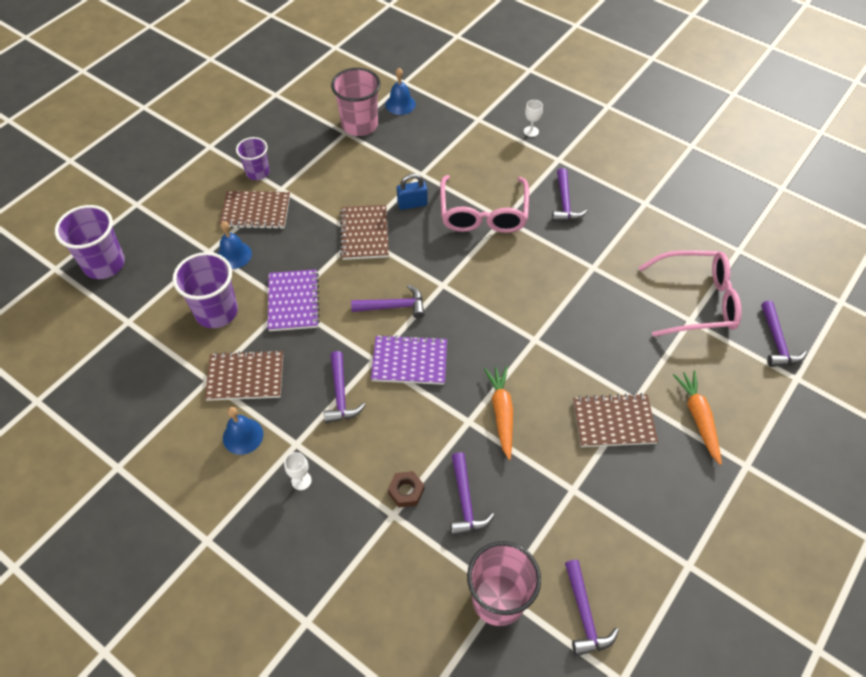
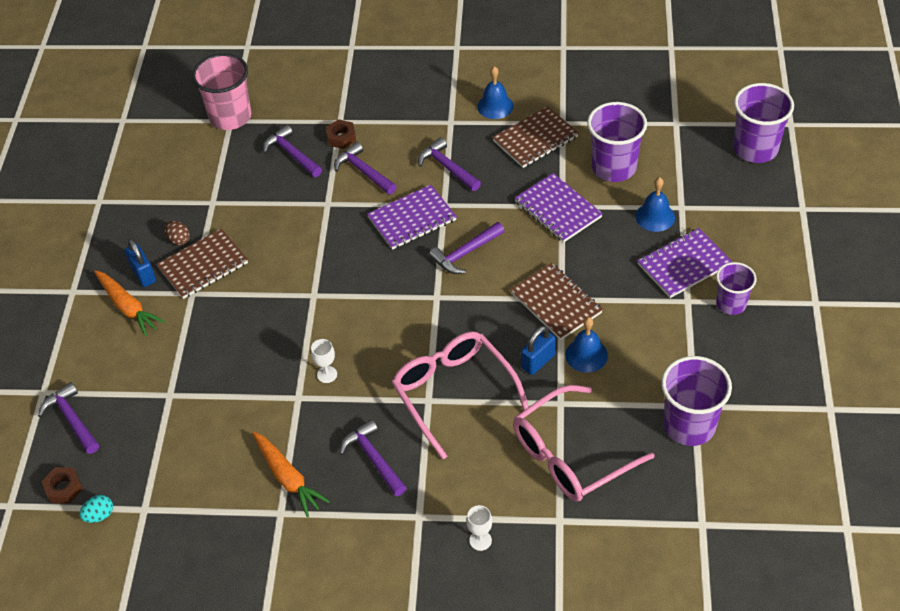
camera: 150 degrees right, 5 degrees down
brown notebook [219,191,290,229] -> purple notebook [638,228,732,298]
white goblet [284,452,312,490] -> white goblet moved to [311,339,337,383]
pink cup [331,68,381,136] -> purple cup [661,356,732,446]
blue bell [385,68,416,115] -> blue bell moved to [565,317,608,373]
orange carrot [484,366,513,460] -> orange carrot moved to [252,432,330,517]
purple hammer [565,560,619,656] -> purple hammer moved to [334,142,397,195]
pink glasses [638,250,741,337] -> pink glasses moved to [513,385,654,502]
none -> brown nut [42,467,83,504]
none -> turquoise egg [79,495,113,523]
none -> blue padlock [125,239,156,287]
none -> brown egg [164,221,190,245]

